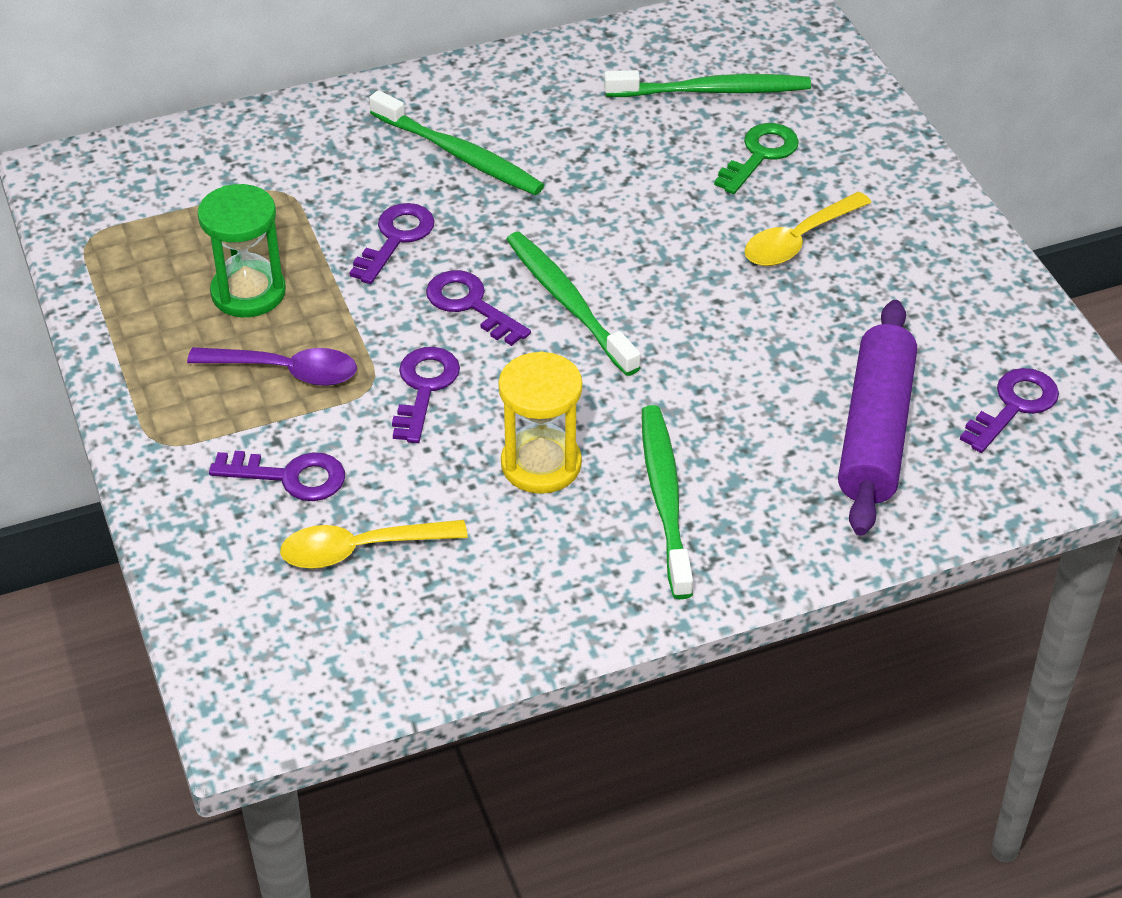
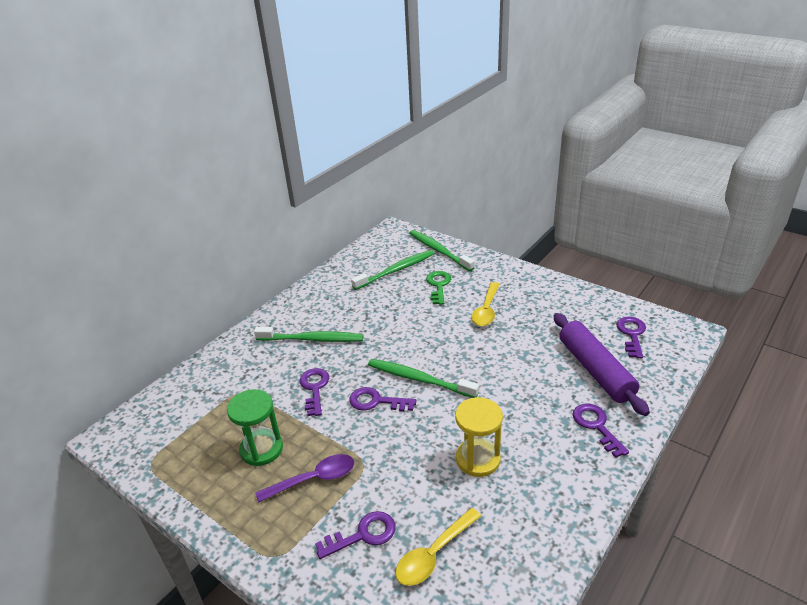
camera: 30 degrees left, 10 degrees down
purple key [392,347,460,443] -> purple key moved to [573,404,629,458]
green toothbrush [642,405,693,599] -> green toothbrush moved to [409,230,474,271]

